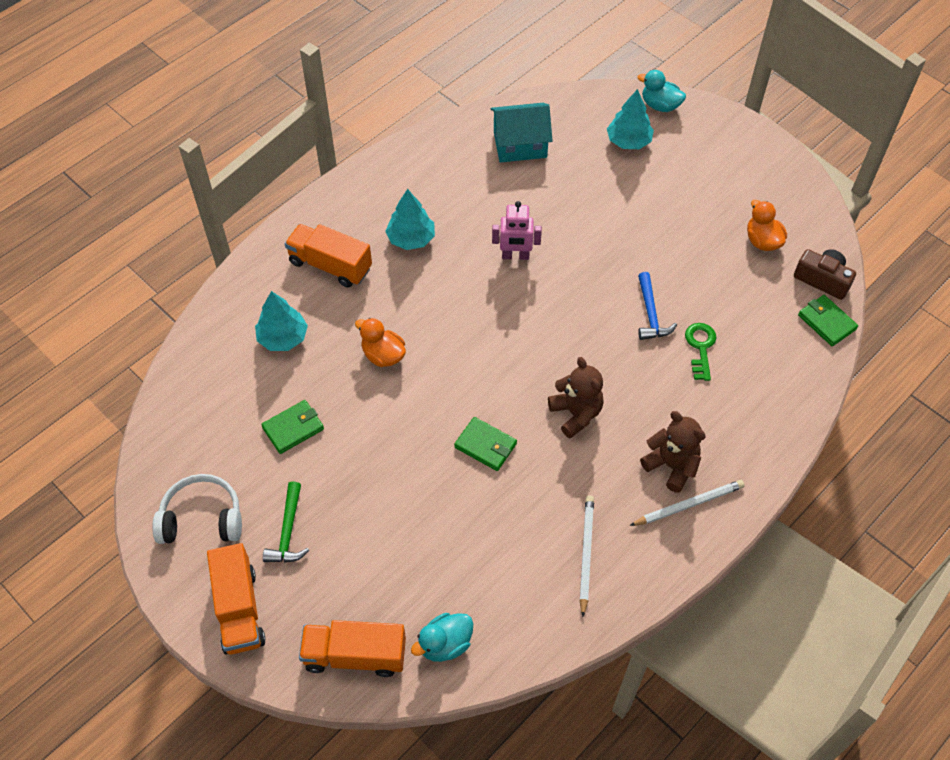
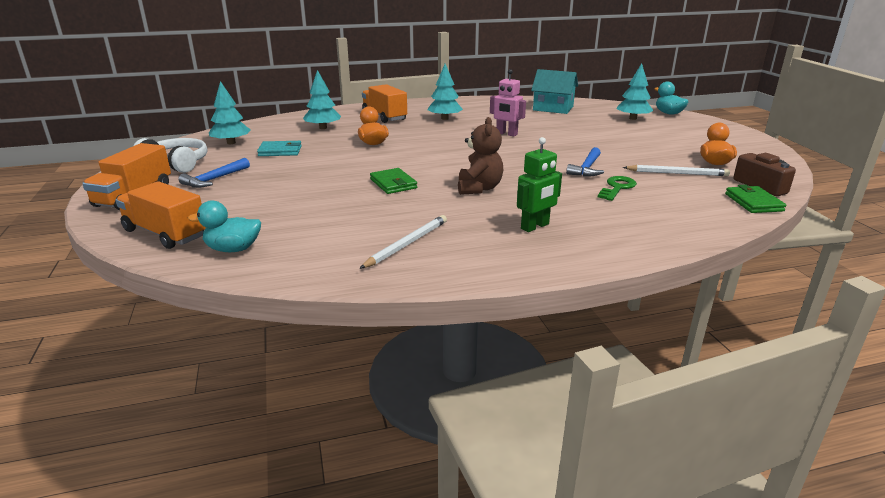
camera: 30 degrees right, 30 degrees down
green wallet [261,400,324,454] -> turquoise wallet [257,141,302,156]
green hammer [263,481,309,563] -> blue hammer [178,158,250,188]
white pencil [629,480,745,526] -> white pencil moved to [623,165,730,176]
brown teddy bear [640,411,706,493] -> green robot [517,137,562,232]
none -> turquoise tree [209,81,250,144]

